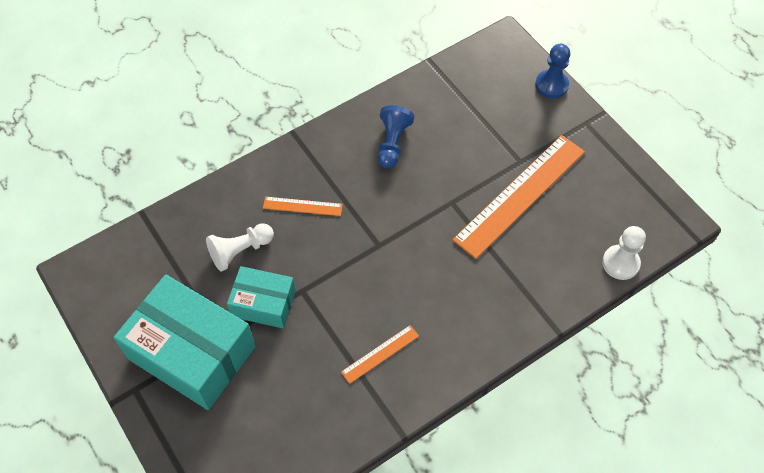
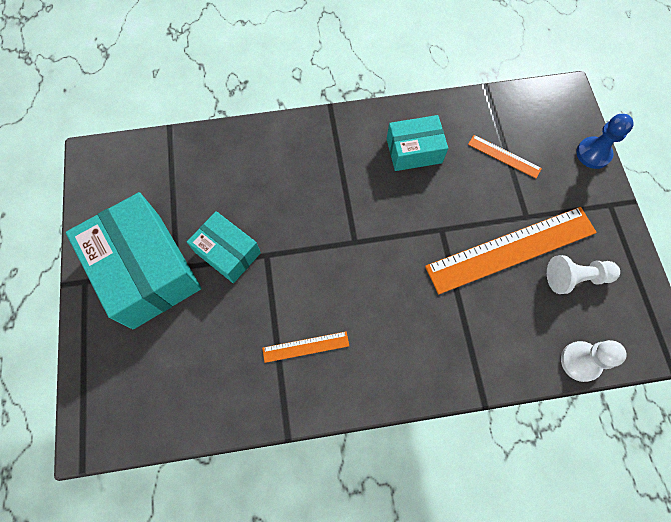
camera: 25 degrees right, 10 degrees up
white pawn [206,223,274,272] -> white pawn moved to [547,255,620,294]
orange ruler [263,197,343,216] -> orange ruler moved to [468,135,542,178]
blue pawn [378,105,414,169] -> turquoise box [387,115,448,171]

